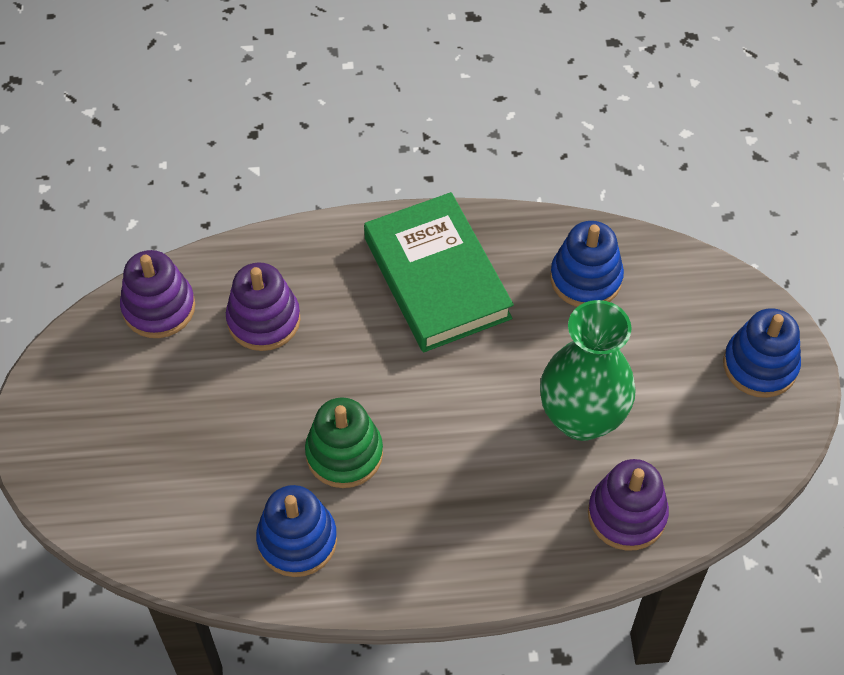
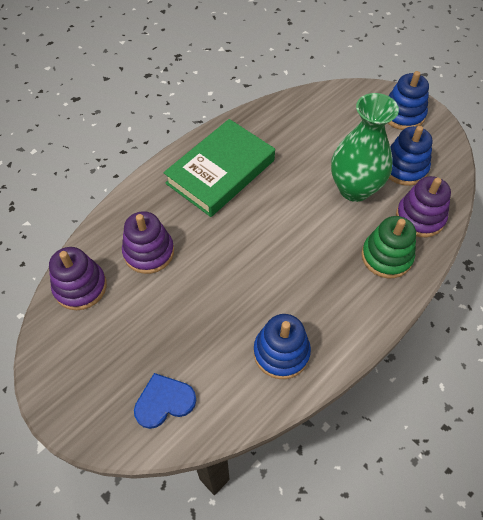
camera: 40 degrees left, 0 degrees up
green stacking toy [305,397,383,488] -> green stacking toy moved to [361,216,416,278]
green book [364,192,514,352] -> green book turned 75 degrees counterclockwise [164,119,275,217]
blue stacking toy [550,221,624,307] -> blue stacking toy moved to [389,126,433,186]
none -> blue heart [134,373,196,429]

